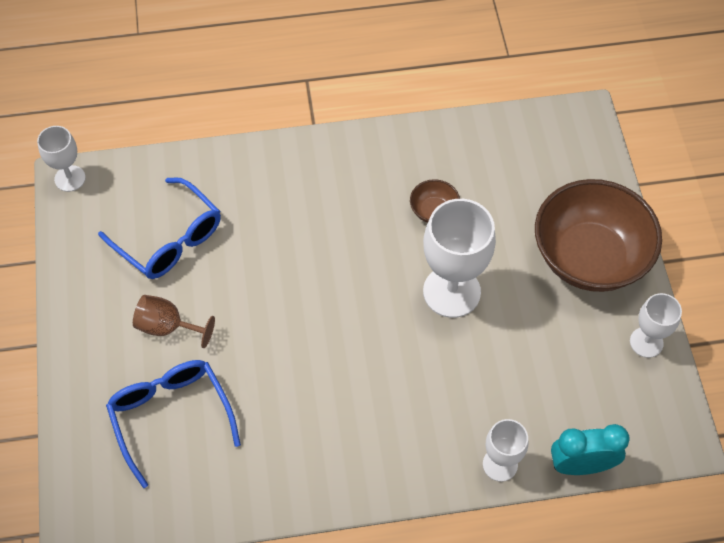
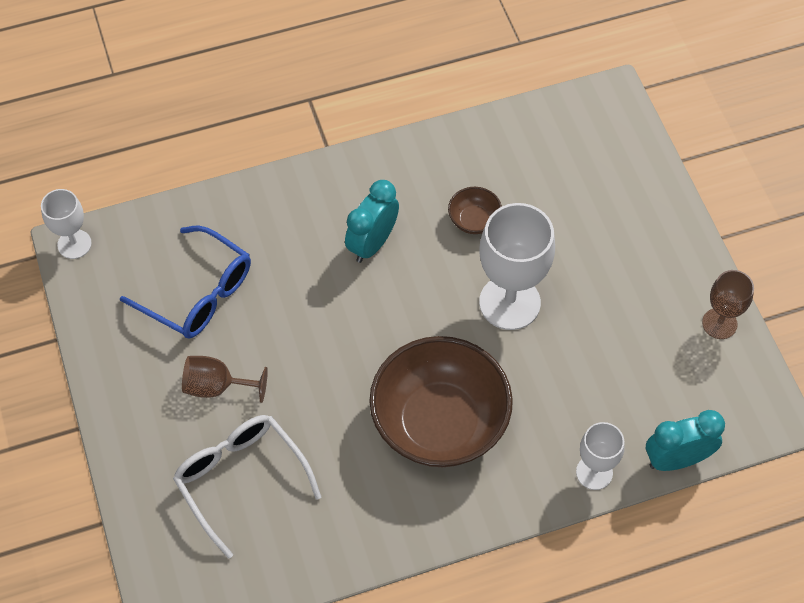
camera: 10 degrees left, 0 degrees up
blue glasses [106,360,241,488] -> white glasses [173,415,321,559]
brown bowl [535,179,662,292] -> brown bowl moved to [369,336,513,467]
white goblet [630,293,682,358] -> brown goblet [702,270,754,339]
none -> turquoise clock [345,180,399,263]

